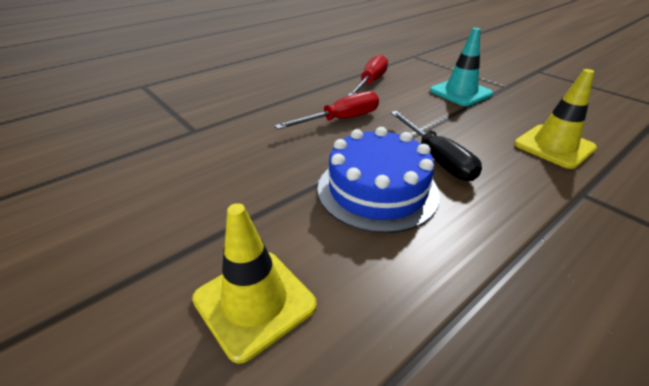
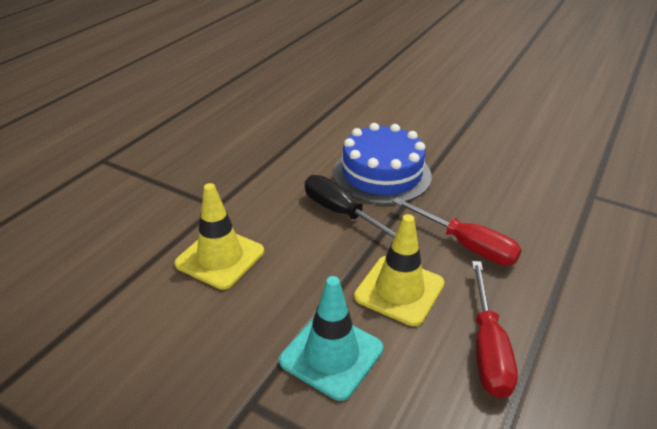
camera: 160 degrees right, 0 degrees up
yellow traffic cone [192,203,317,364] -> yellow traffic cone moved to [354,214,444,326]
red screwdriver [275,91,379,129] -> red screwdriver turned 90 degrees counterclockwise [392,197,522,266]

